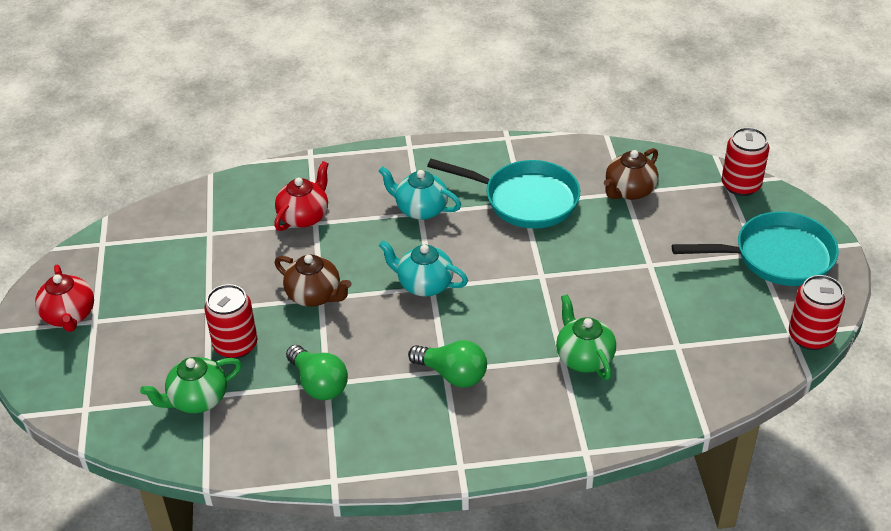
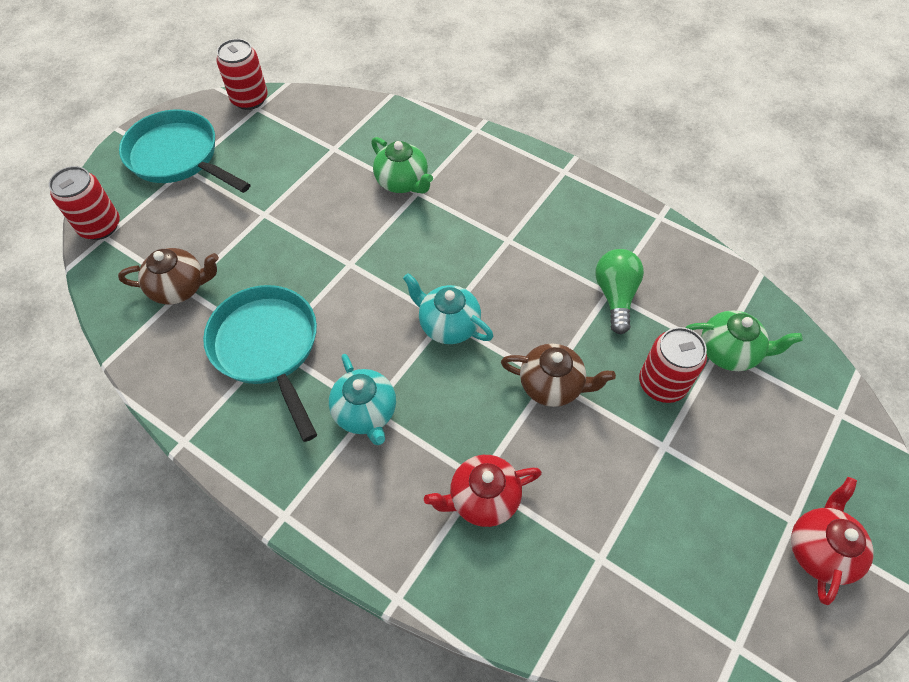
camera: 140 degrees left, 15 degrees up
brown teapot [275,255,352,307] -> brown teapot turned 120 degrees clockwise [501,343,616,407]
turquoise teapot [379,240,468,297] -> turquoise teapot turned 150 degrees clockwise [403,273,493,344]
green light bulb [408,340,487,388] -> none
green teapot [556,294,616,380] -> green teapot turned 60 degrees counterclockwise [371,137,433,194]

